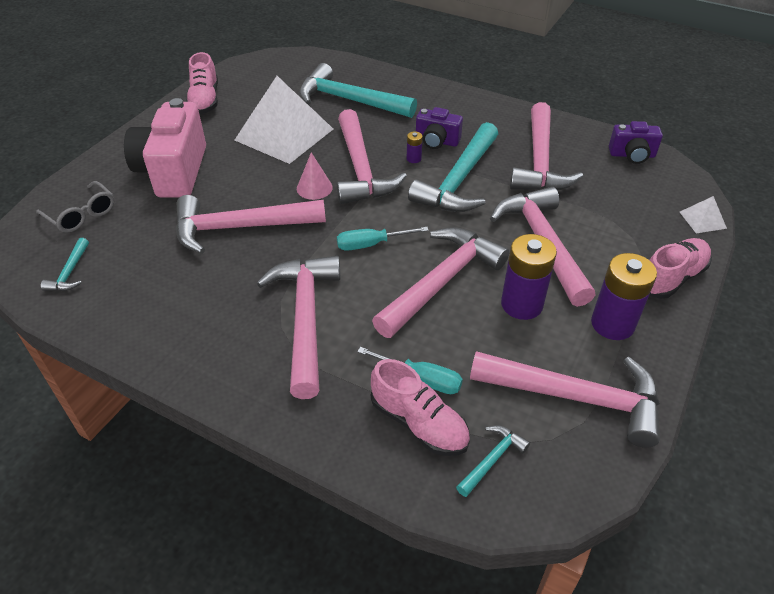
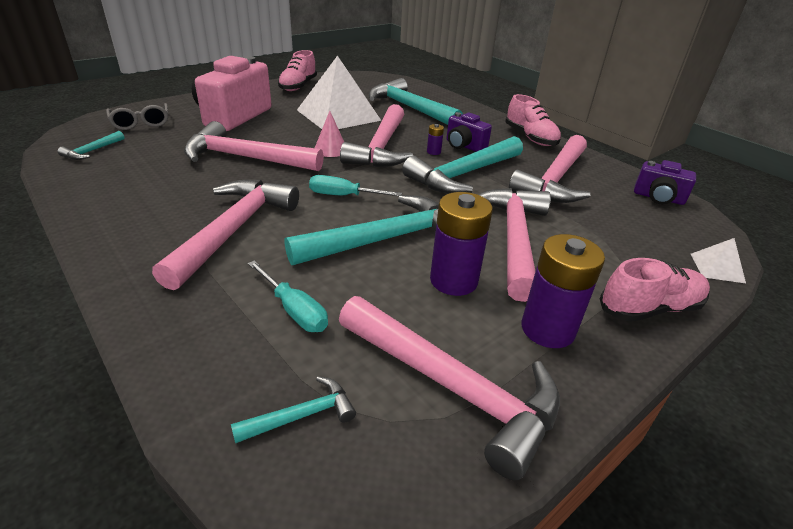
camera: 20 degrees right, 10 degrees down
pink shoe [371,359,470,456] -> pink shoe moved to [505,94,561,146]
pink hammer [372,227,510,338] -> turquoise hammer [284,195,439,265]

